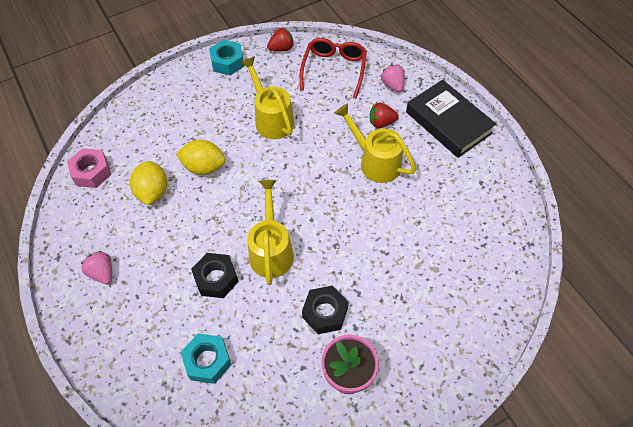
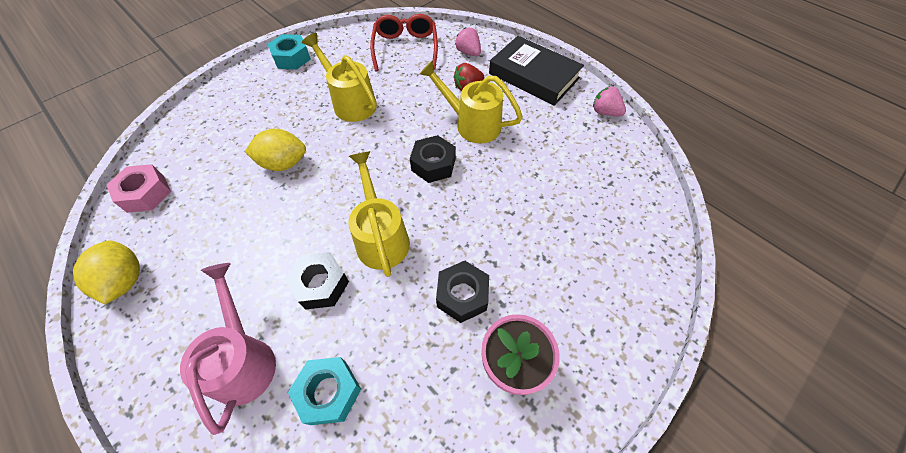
camera: 15 degrees left, 0 degrees up
pink strawberry [81,251,112,284] -> pink strawberry moved to [593,86,626,116]
yellow lemon [130,161,167,205] -> yellow lemon moved to [73,240,140,304]
red strawberry [267,27,294,51] -> none
none -> pink watering can [180,263,276,435]
none -> black nut [410,135,456,183]

